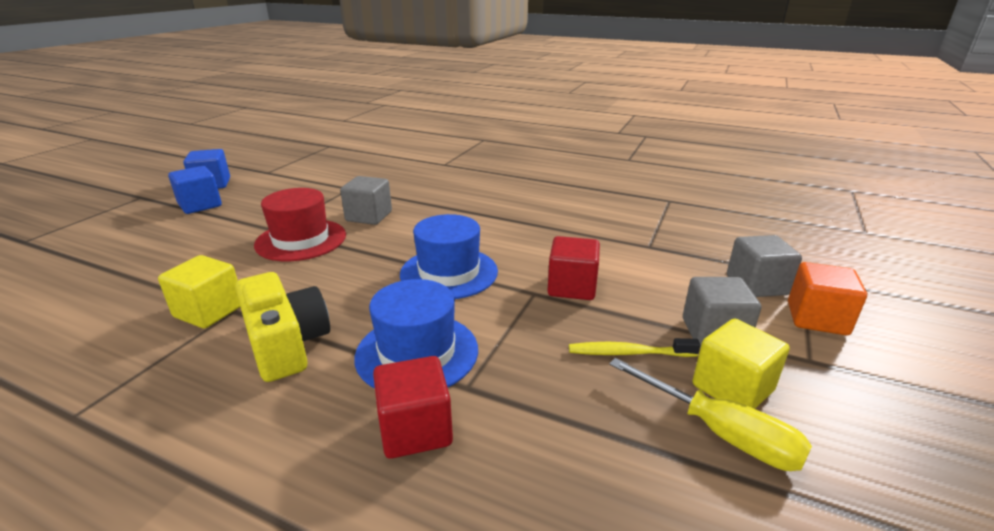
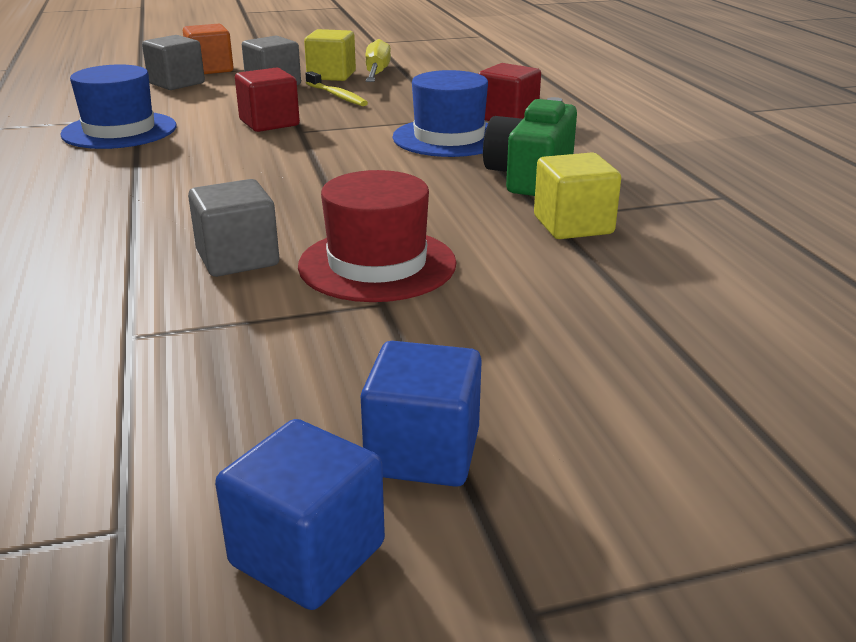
camera: 130 degrees left, 0 degrees up
yellow camera [235,272,330,382] -> green camera [483,97,577,196]
blue hat [400,214,498,299] -> blue hat moved to [60,64,176,149]

